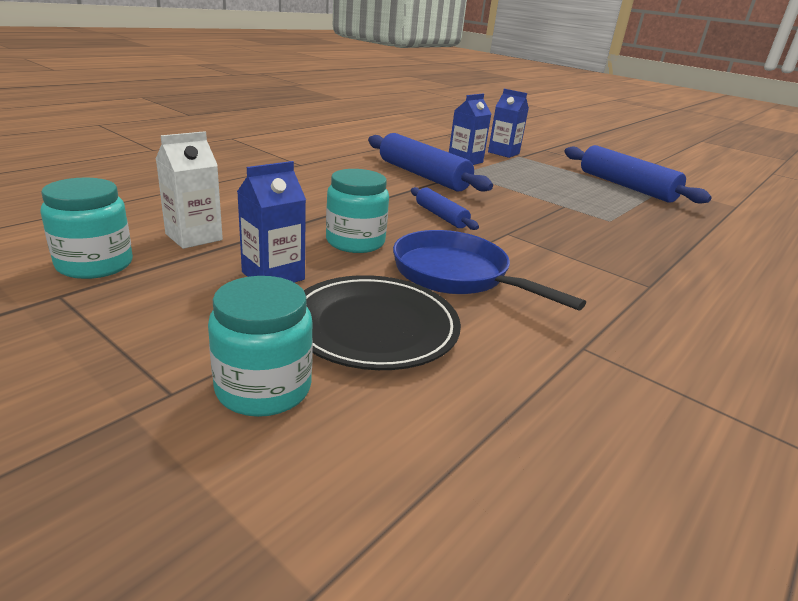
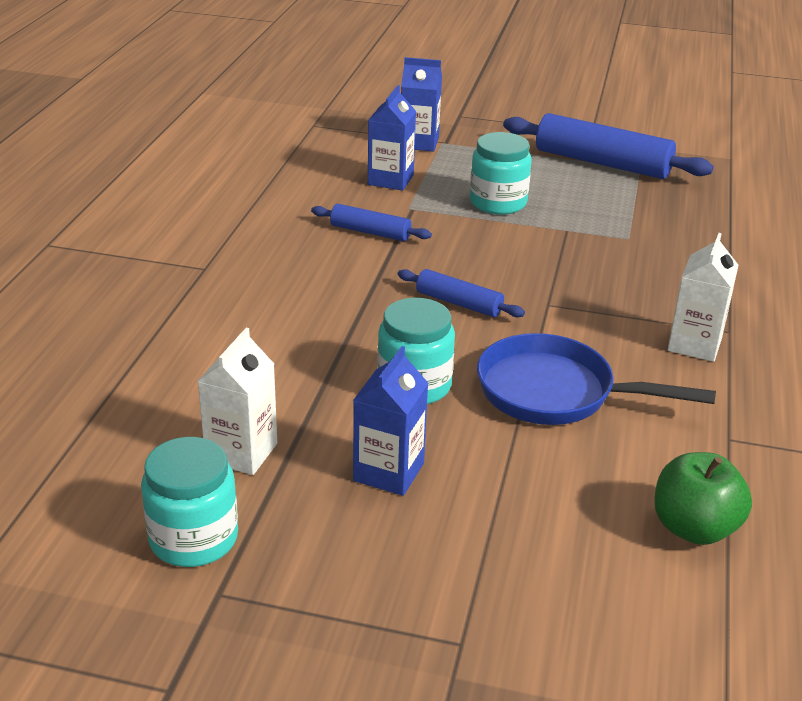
camera: 25 degrees left, 5 degrees up
turquoise jar [208,276,313,417] -> turquoise jar moved to [470,132,532,215]
black plate [304,275,461,370] -> none
blue rolling pin [368,133,493,192] -> blue rolling pin [311,204,432,241], size x0.53
none -> green apple [654,452,752,545]
none -> white carton [668,233,739,362]

